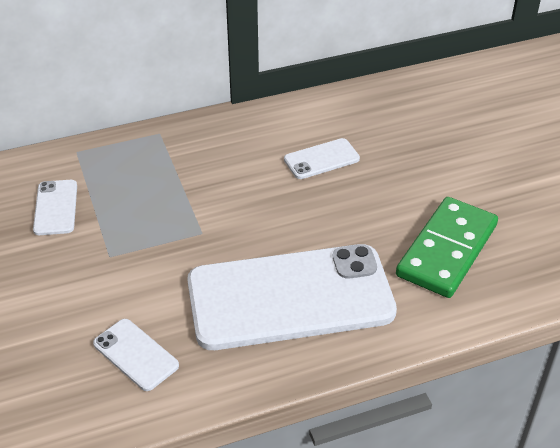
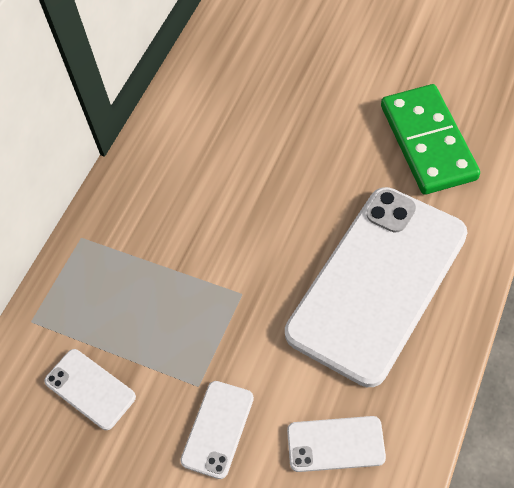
camera: 40 degrees left, 15 degrees up
white phone [284,138,360,179] -> white phone moved to [180,381,254,479]

